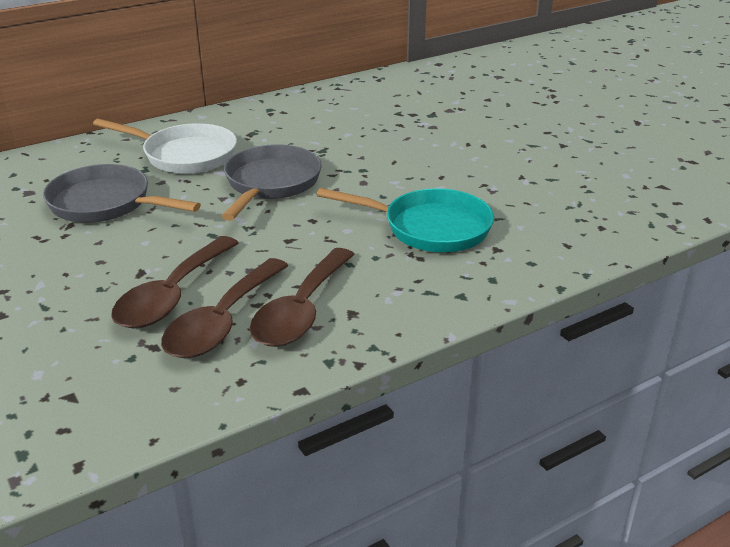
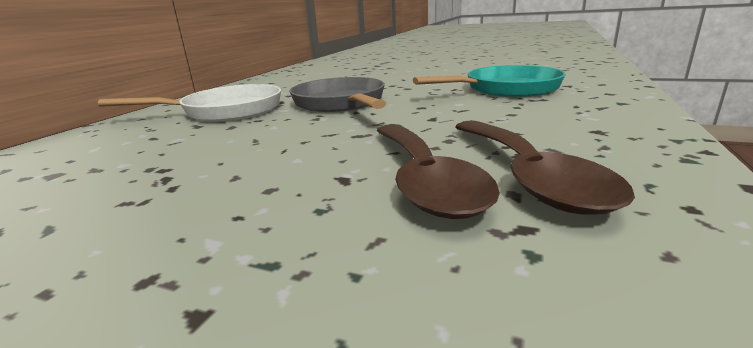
camera: 35 degrees left, 10 degrees down
grey pan [43,164,201,223] -> none
brown spoon [250,248,355,347] -> none

